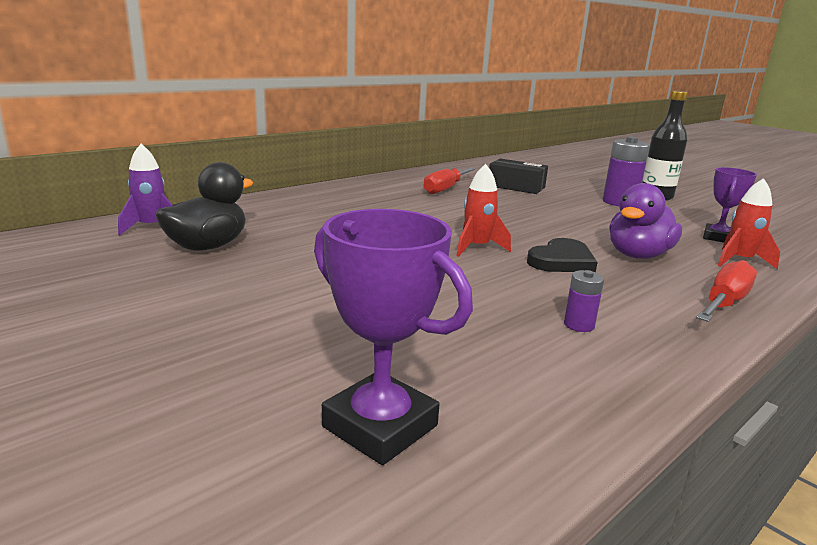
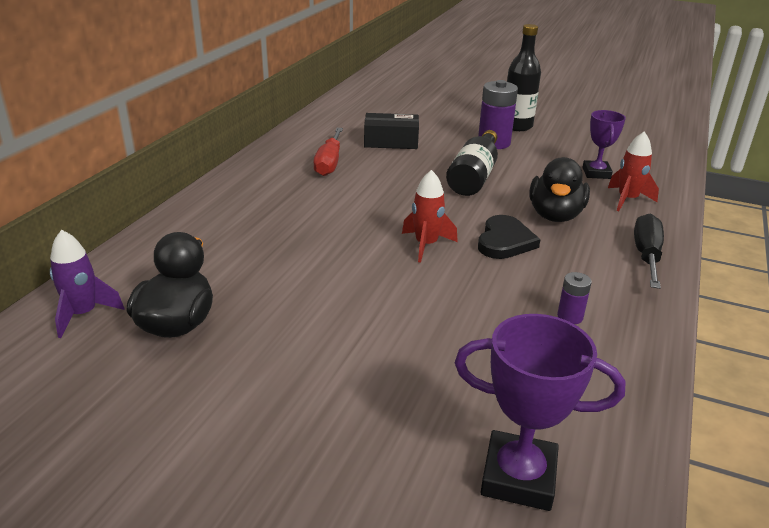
camera: 25 degrees left, 10 degrees up
purple duck [609,183,682,259] -> black duck [529,157,590,222]
red screwdriver [696,260,757,322] -> black screwdriver [634,213,664,289]
none -> black bottle [446,130,498,196]

